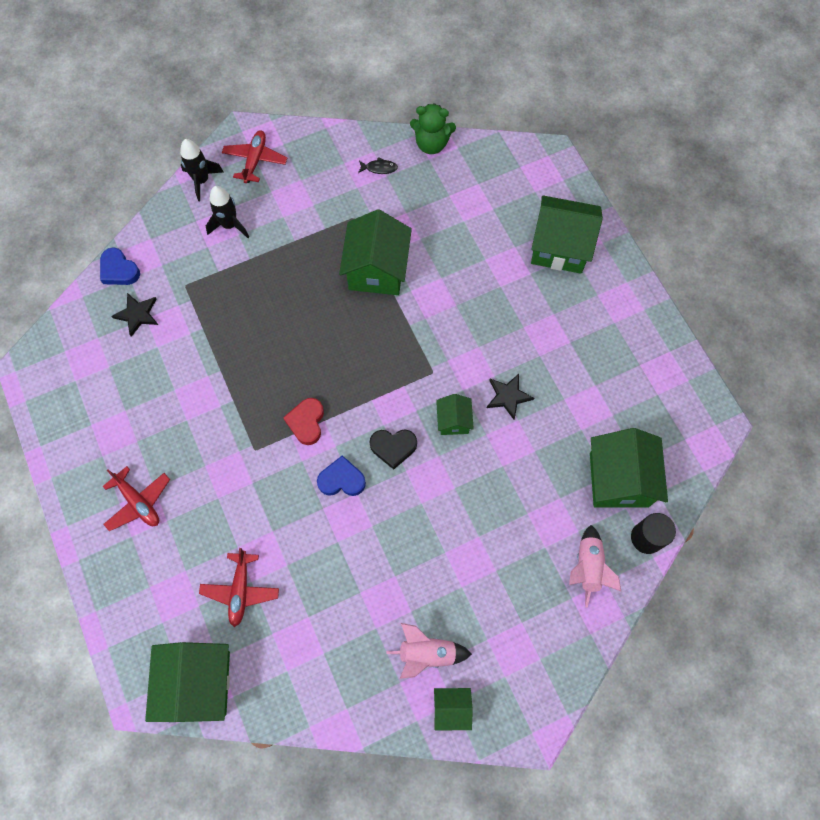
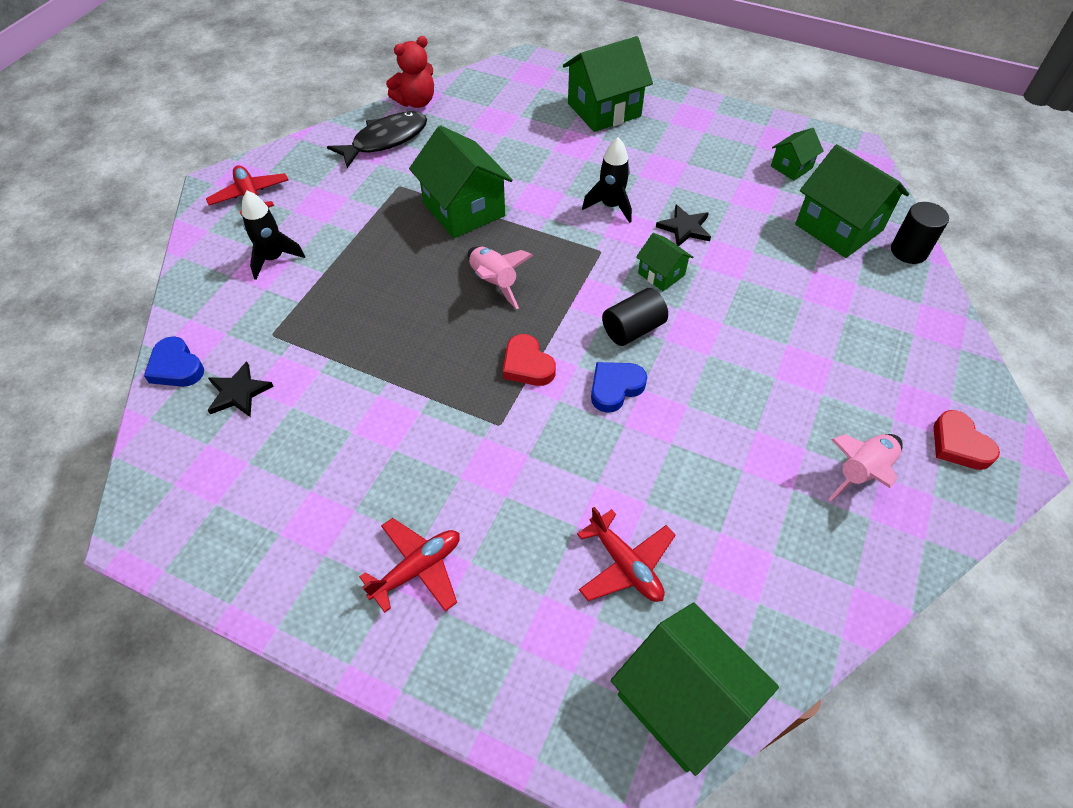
camera: 40 degrees left, 15 degrees down
blue heart [100,247,140,285] -> blue heart turned 45 degrees clockwise [144,336,204,387]
red plane [103,466,170,531] -> red plane turned 45 degrees counterclockwise [359,518,460,613]
black rocket [180,139,224,201] -> black rocket moved to [582,137,632,223]
black fish [358,157,398,174] -> black fish [327,111,427,168], size x2.28
black heart [370,430,417,470] -> black cylinder [602,288,668,346]
green teddy bear [410,103,456,154] -> red teddy bear [386,36,434,108]
green house [434,688,473,730] -> green house moved to [771,128,823,181]
pink rocket [569,525,622,608] -> pink rocket moved to [467,247,533,309]
none -> red heart [933,410,1000,470]

